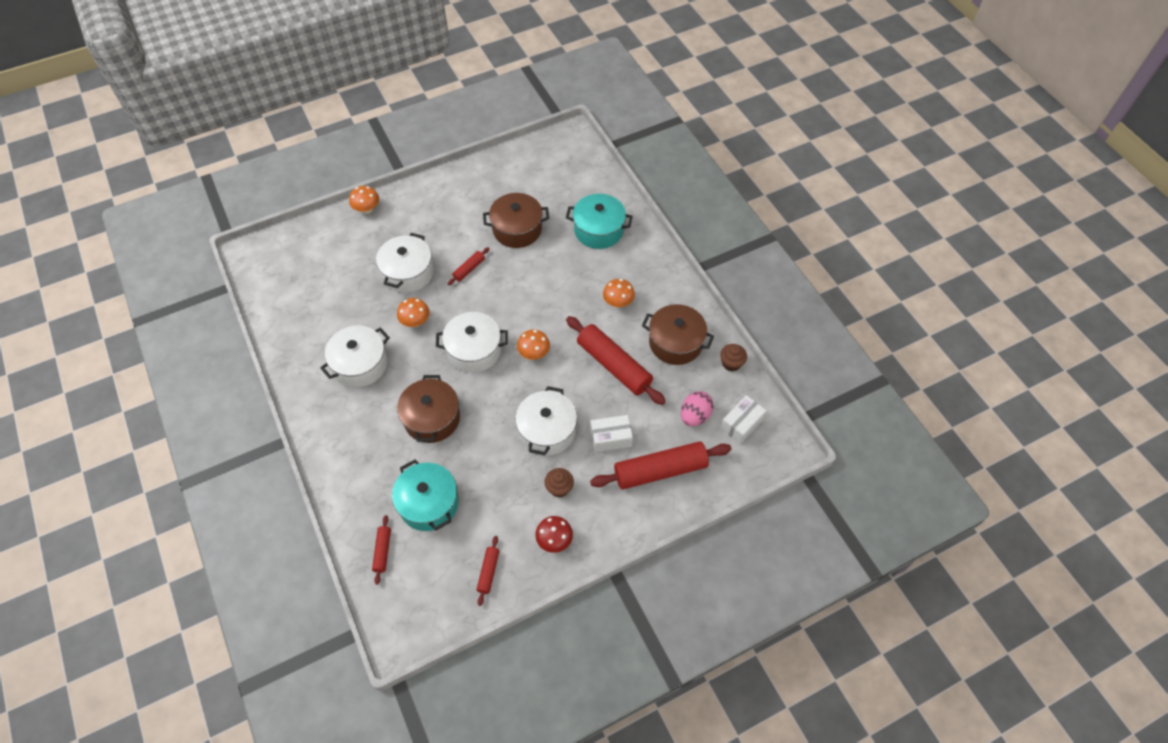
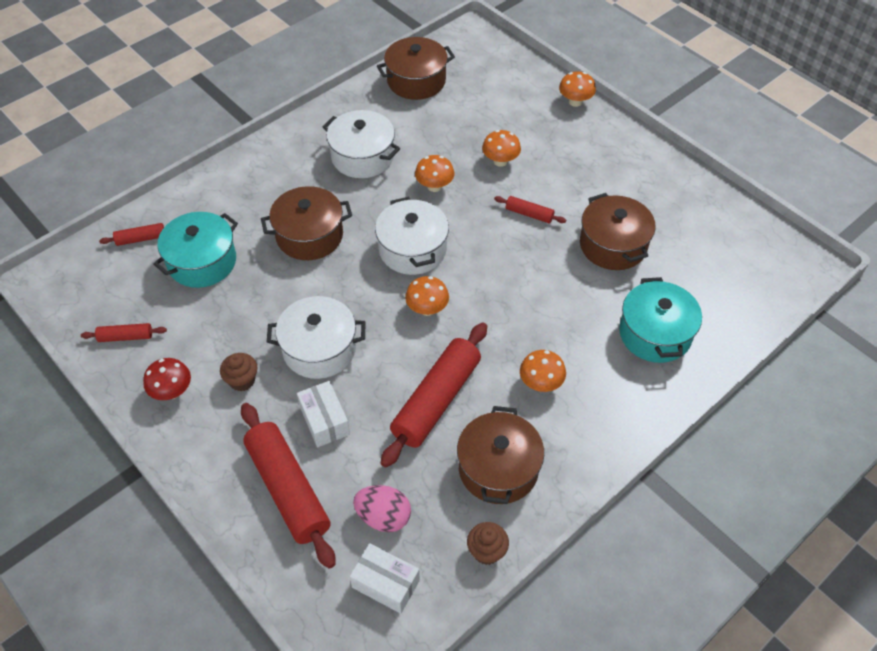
camera: 75 degrees right, 5 degrees down
white pot [376,233,434,293] -> orange mushroom [482,130,521,167]
none -> brown pot [377,37,455,100]

